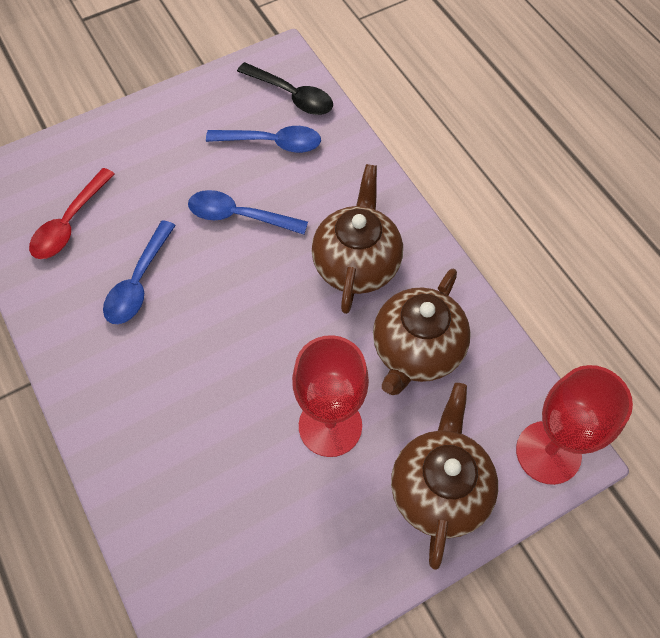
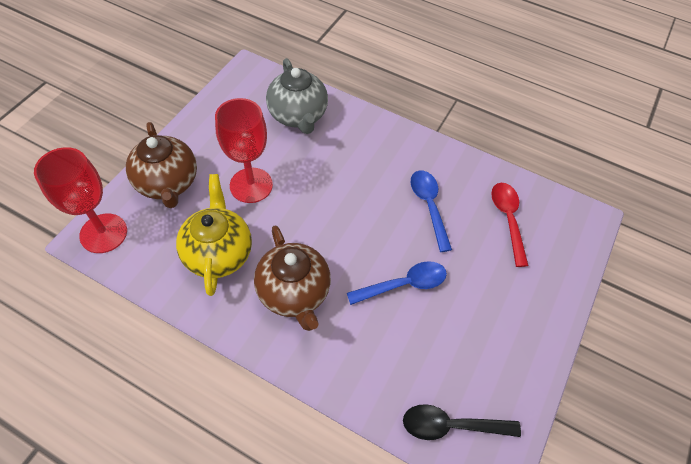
camera: 145 degrees right, 5 degrees down
blue spoon [206,126,321,153] -> none
brown teapot [373,269,471,395] -> yellow teapot [176,174,252,296]
none -> grey teapot [266,58,328,134]

